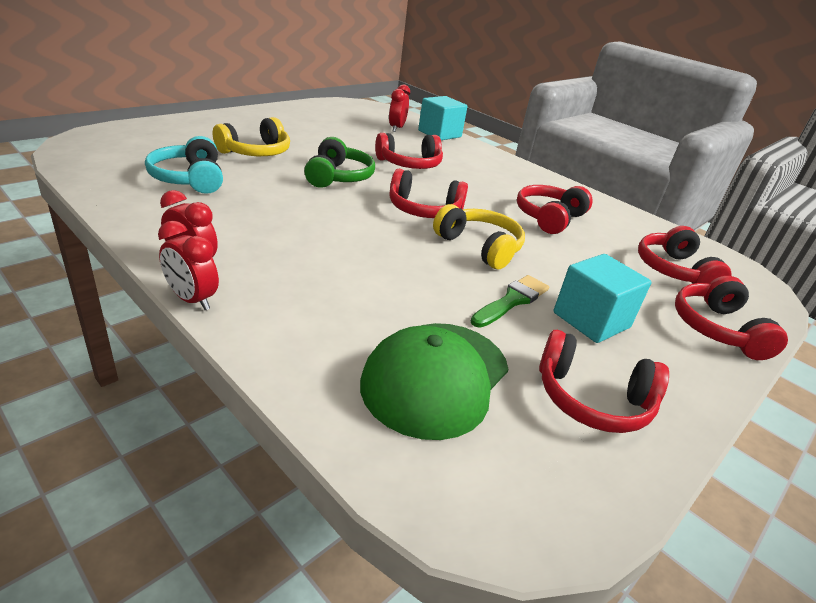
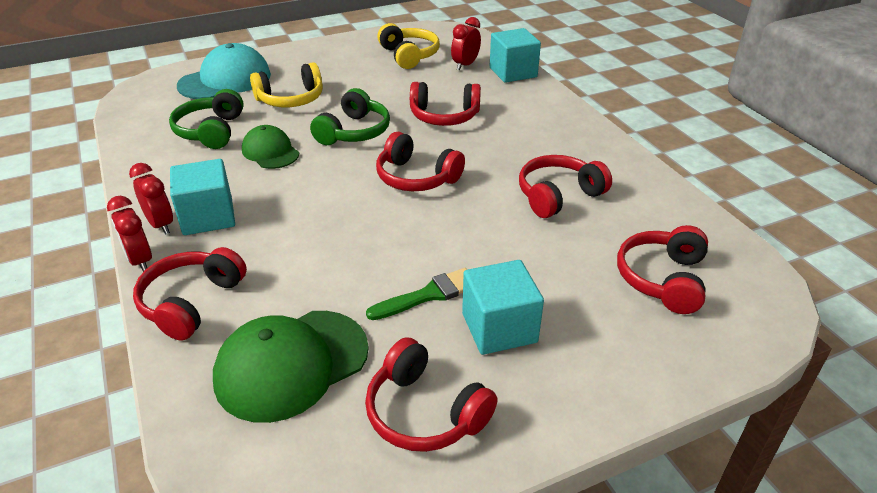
camera: 25 degrees right, 5 degrees up
turquoise headphones [145,136,223,194] -> green headphones [169,89,244,149]
yellow headphones [433,204,525,269] -> yellow headphones moved to [377,23,440,69]
red headphones [675,276,788,360] -> red headphones moved to [133,247,247,341]
none -> turquoise cube [170,159,235,235]
none -> turquoise cap [177,43,271,99]
none -> green cap [242,125,299,169]

